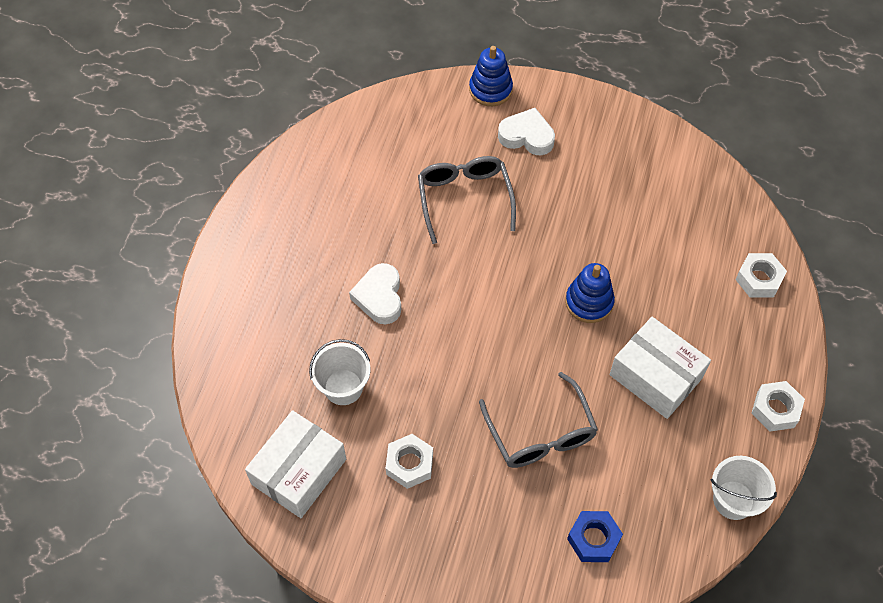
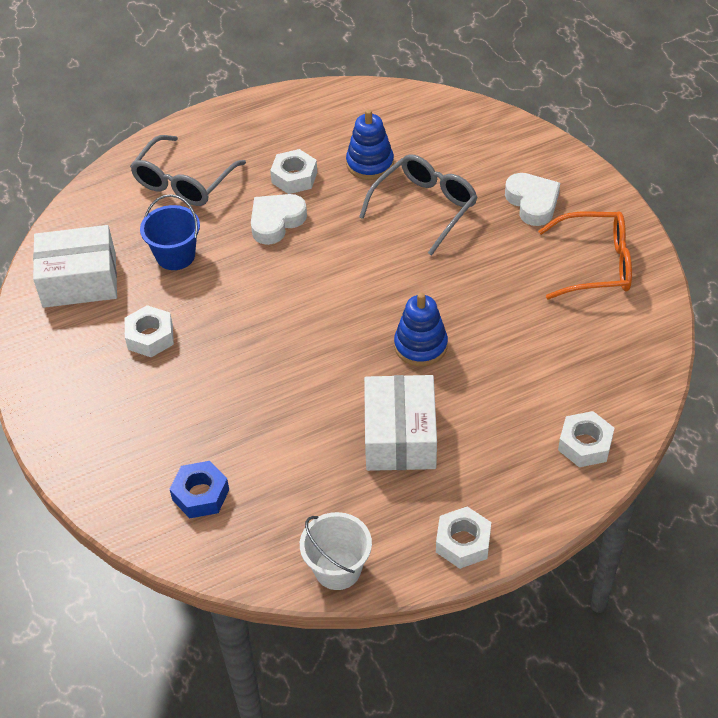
camera: 50 degrees right, 10 degrees down
white bucket [309,339,370,405] -> blue bucket [140,194,200,270]
blue stacking toy [469,46,513,106] -> blue stacking toy moved to [346,109,394,180]
grey glasses [479,372,598,468] -> grey glasses moved to [130,135,246,206]
none -> white nut [270,149,317,194]
none -> orange glasses [538,211,632,300]

